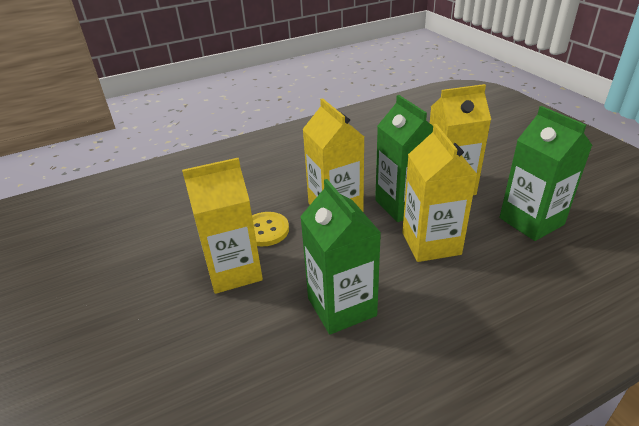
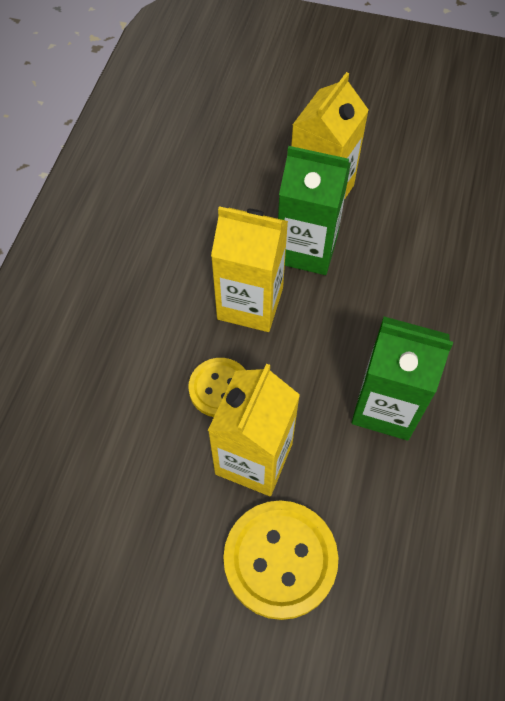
camera: 50 degrees left, 25 degrees up
yellow carton [402,124,477,262] -> none
green carton [500,106,593,241] -> none
none -> yellow button [223,501,338,620]

